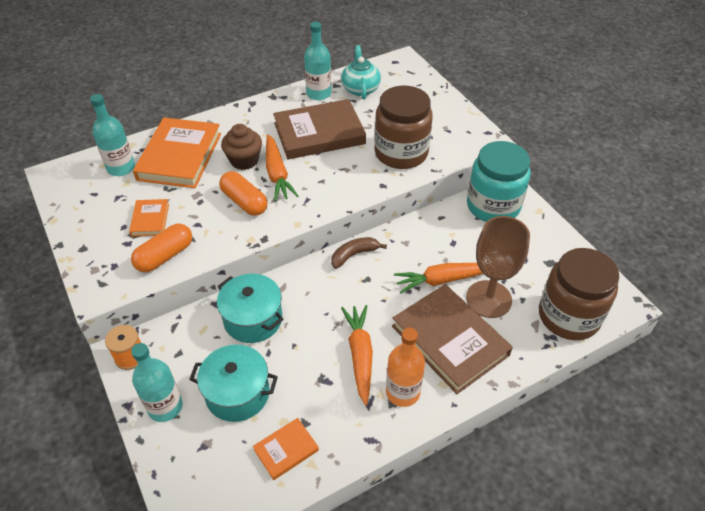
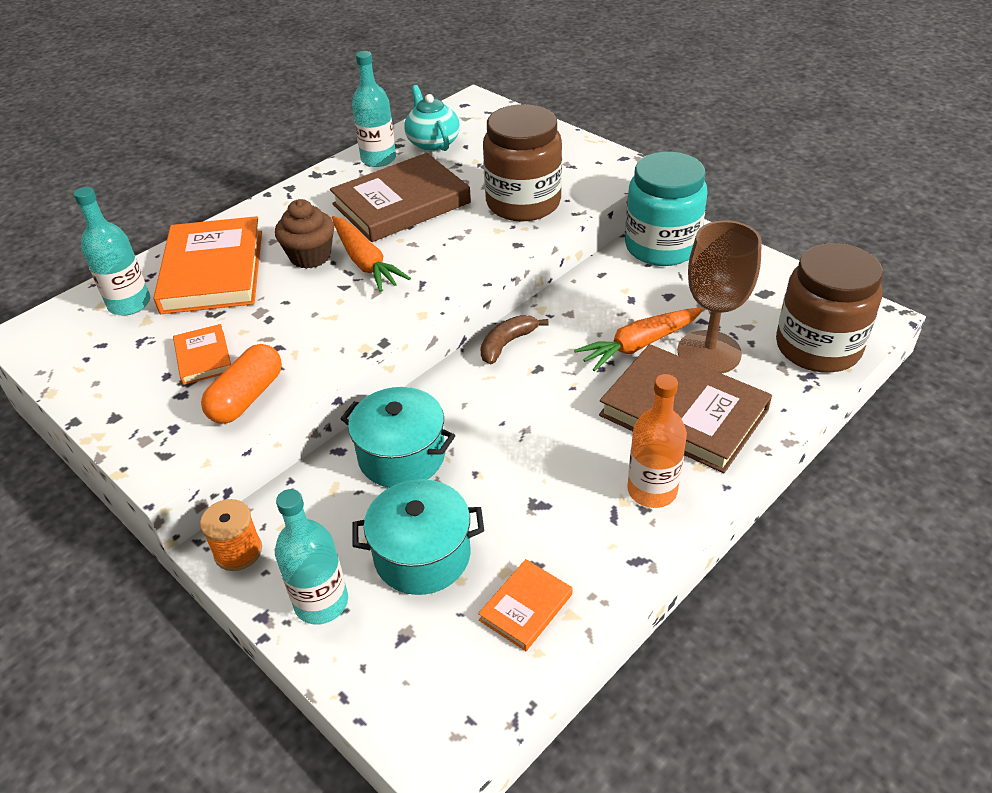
camera: 15 degrees left, 5 degrees down
orange capsule [219,171,268,216] -> none
orange carrot [341,305,373,406] -> none

